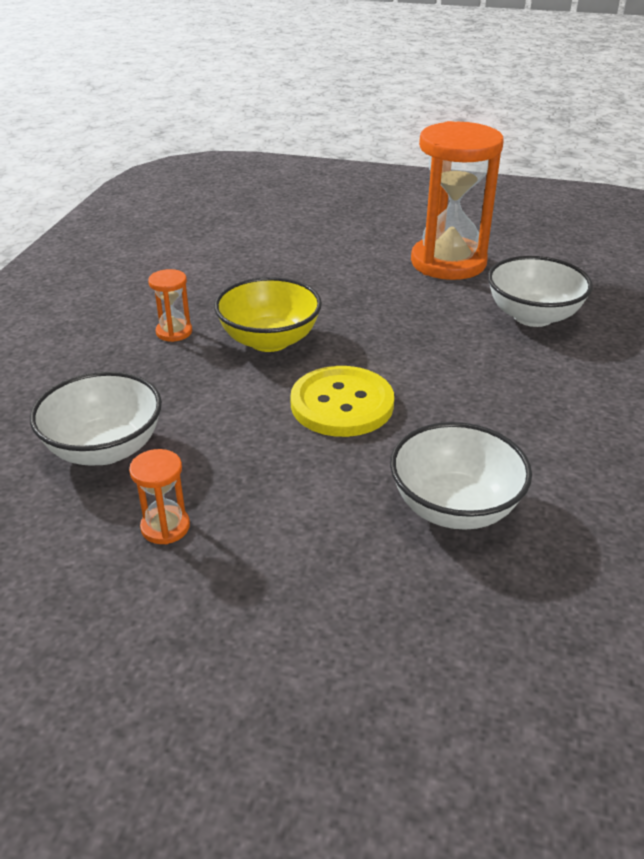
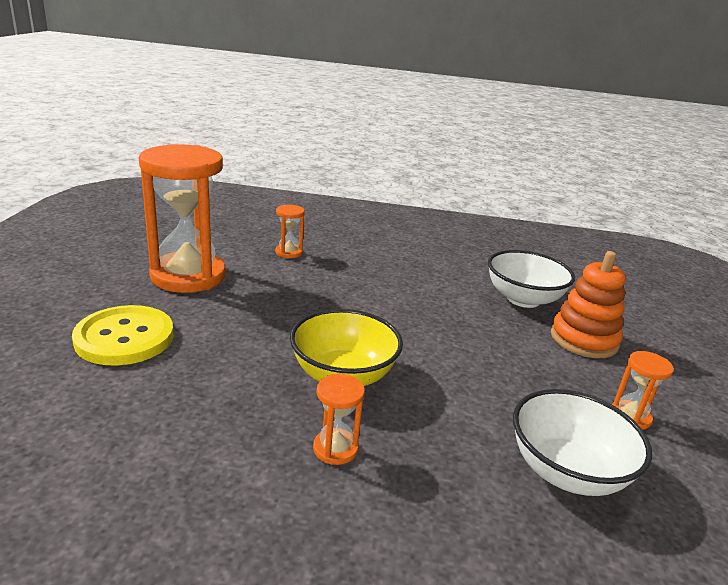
camera: 100 degrees left, 10 degrees down
yellow button [290,366,394,437] -> yellow button moved to [72,305,174,365]
white bowl [488,256,593,327] -> orange hourglass [275,205,305,258]
none -> orange stacking toy [551,251,626,358]

